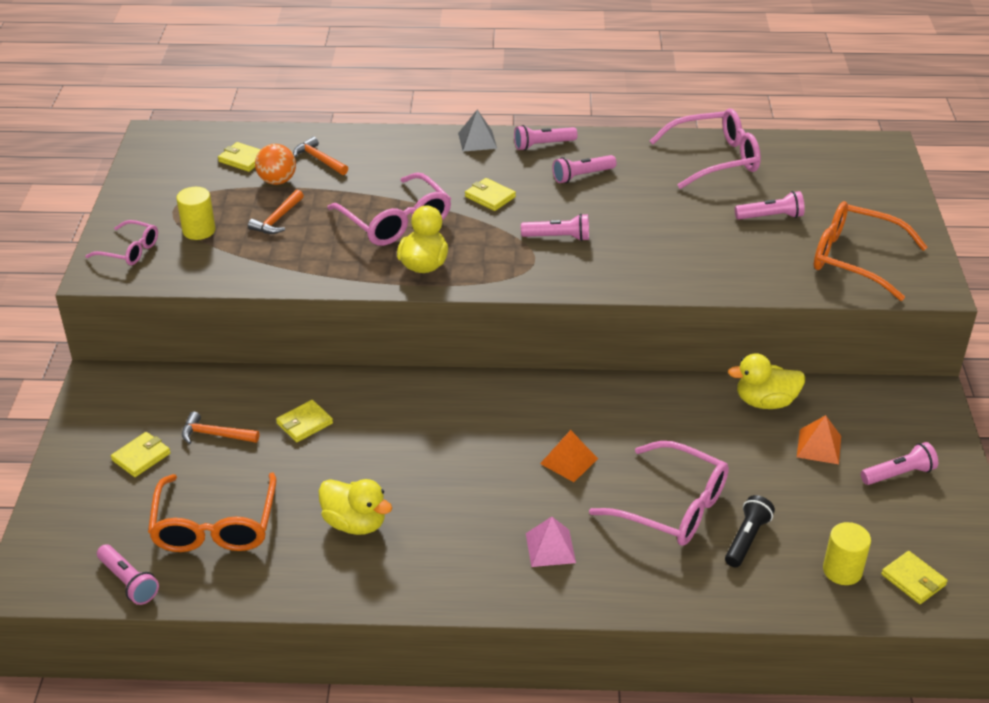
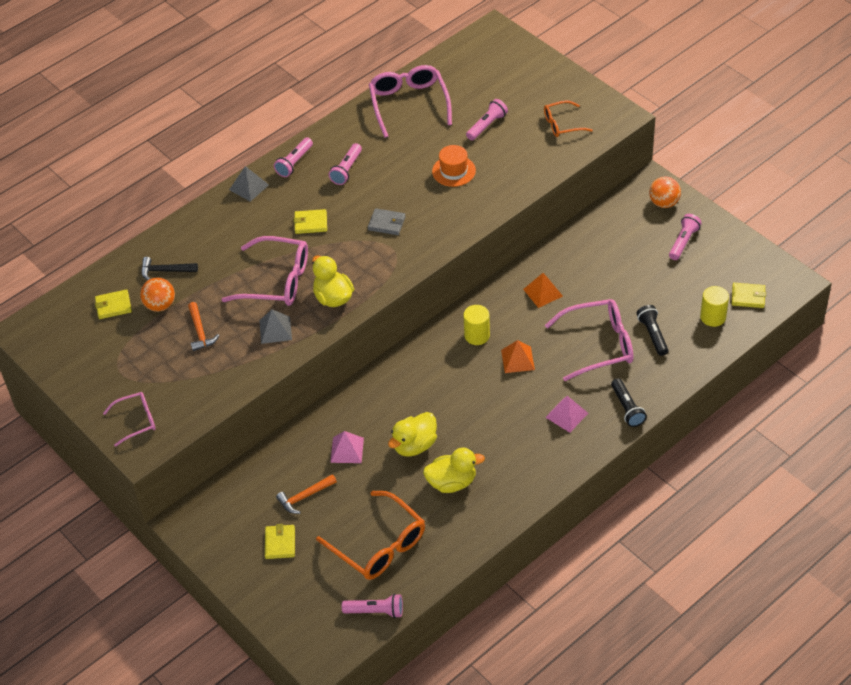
camera: 40 degrees left, 10 degrees up
yellow cylinder [176,187,215,240] -> yellow cylinder moved to [463,305,490,345]
yellow wallet [276,400,333,442] -> pink pyramid [330,431,364,463]
orange hammer [293,137,348,175] -> black hammer [141,257,198,280]
pink flashlight [521,214,589,241] -> grey wallet [368,208,406,235]
pink glasses [650,108,761,189] -> pink glasses turned 45 degrees counterclockwise [369,65,452,138]
yellow duck [728,353,805,409] -> yellow duck moved to [388,412,437,457]
orange pyramid [797,415,841,464] -> orange pyramid moved to [523,273,563,308]
orange glasses [814,201,928,301] -> orange glasses [544,100,593,137], size x0.57
none -> grey pyramid [259,310,292,344]
none -> orange hat [432,145,476,187]
none -> black flashlight [611,378,647,427]
none -> orange ball [649,177,681,208]

